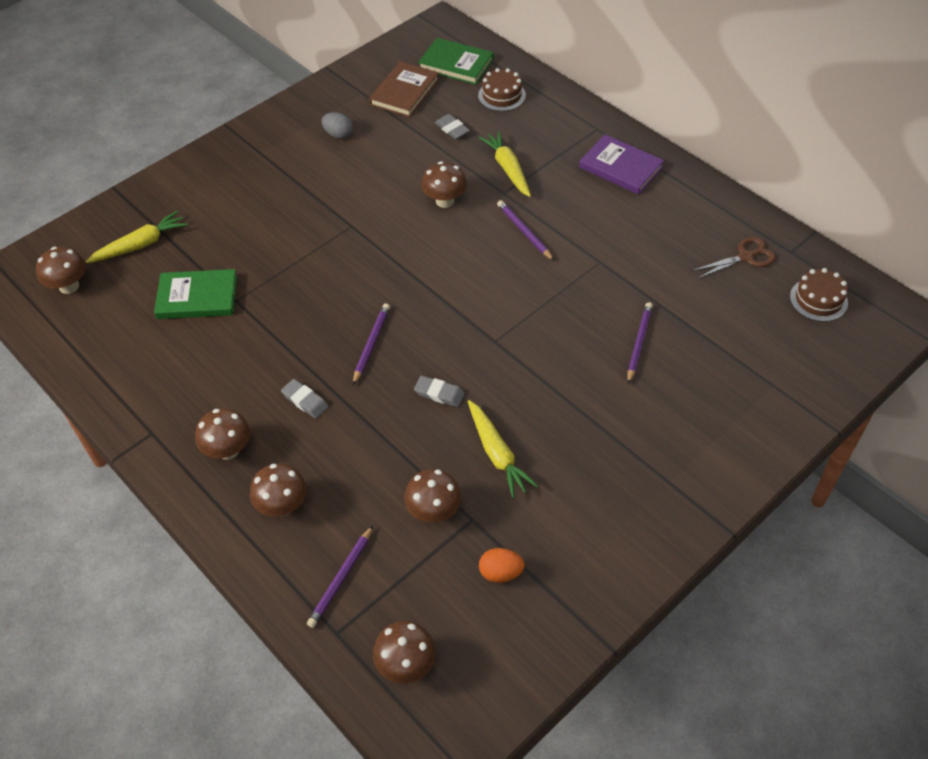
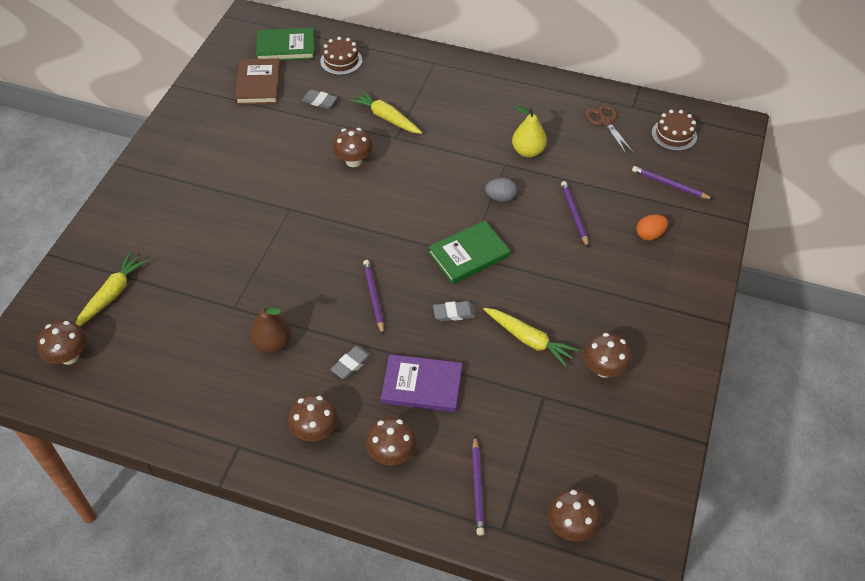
camera: 30 degrees left, 0 degrees up
green book [154,269,237,319] -> green book moved to [428,220,511,284]
grey eraser [281,379,328,419] -> grey eraser turned 60 degrees counterclockwise [330,346,372,379]
grey egg [322,112,353,139] -> grey egg moved to [485,178,517,202]
brown mushroom [404,469,462,523] -> brown mushroom moved to [584,333,632,378]
orange egg [479,548,525,583] -> orange egg moved to [636,214,668,241]
purple pencil [497,200,554,261] -> purple pencil moved to [632,166,714,200]
purple book [579,134,664,195] -> purple book moved to [381,354,462,412]
brown scissors [692,237,776,278] -> brown scissors turned 60 degrees counterclockwise [585,105,633,154]
none -> brown pear [250,304,291,353]
none -> yellow pear [512,106,547,158]

